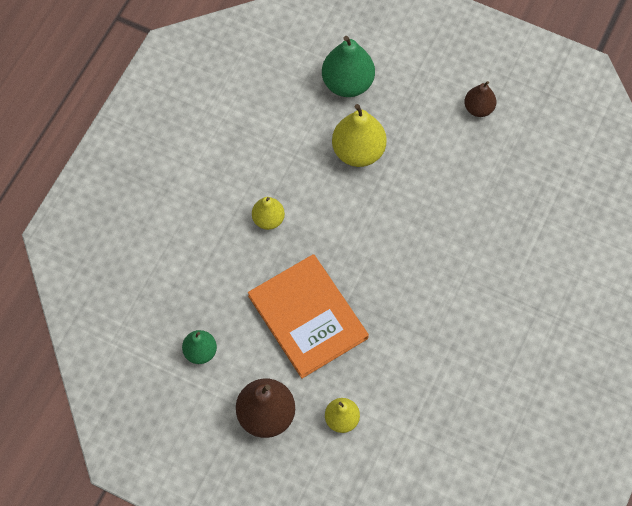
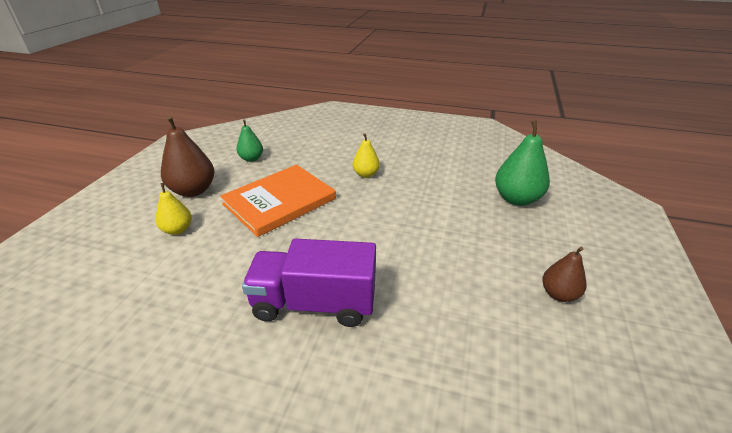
camera: 80 degrees right, 30 degrees down
yellow pear [332,104,387,167] -> none
none -> purple truck [242,239,376,327]

